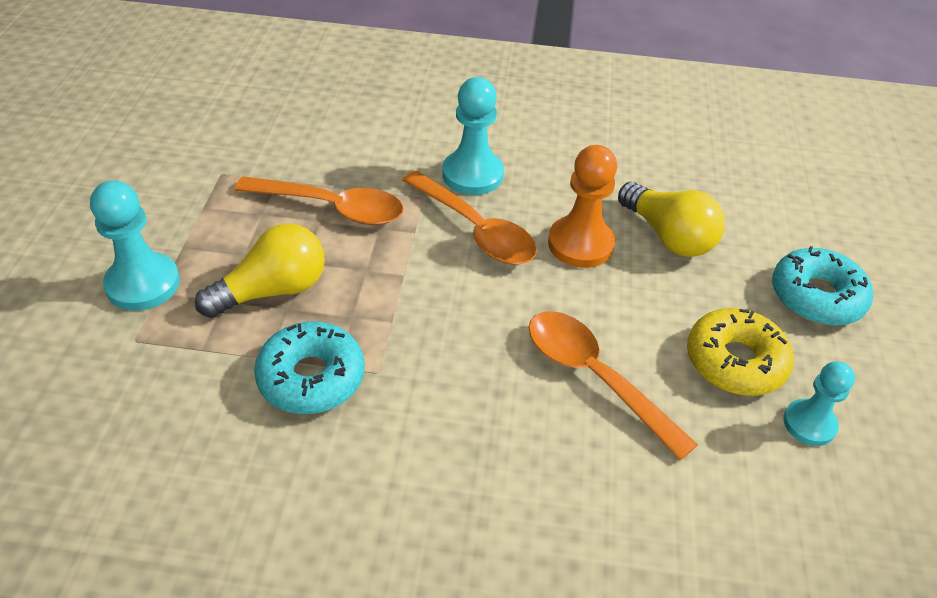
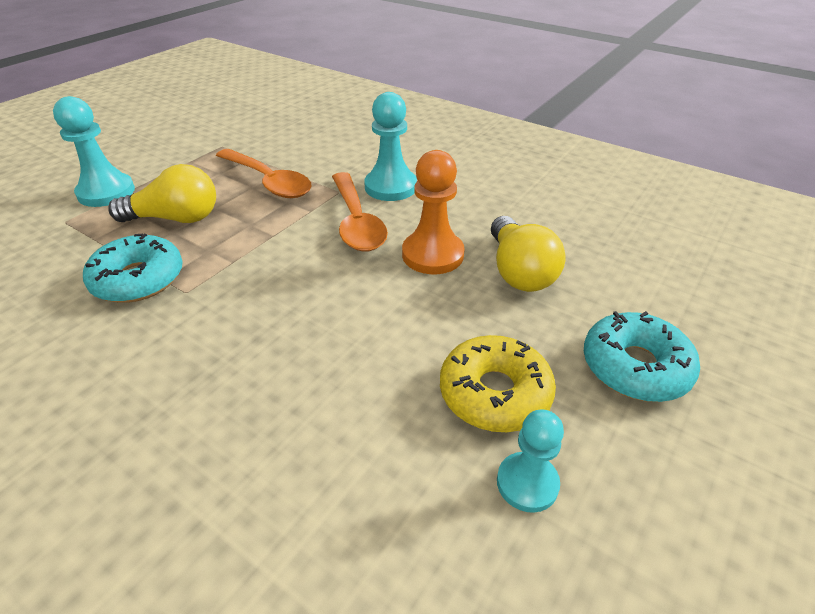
camera: 30 degrees right, 5 degrees down
orange spoon [528,311,698,460] -> none

